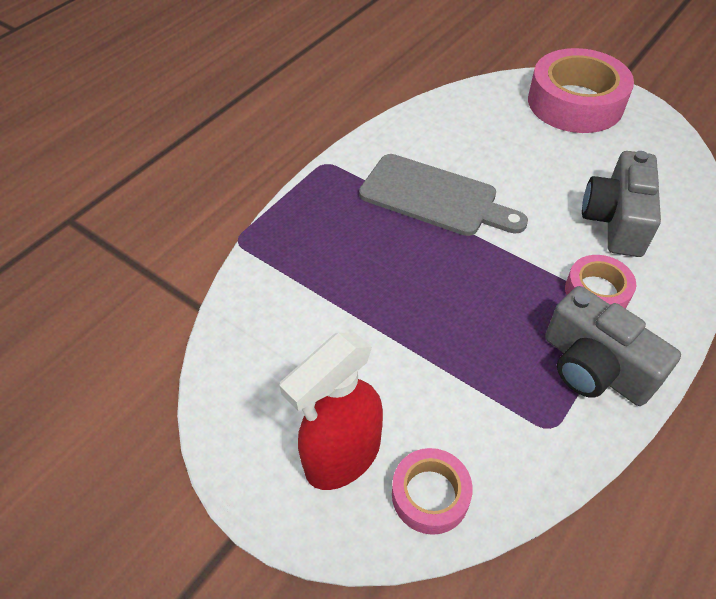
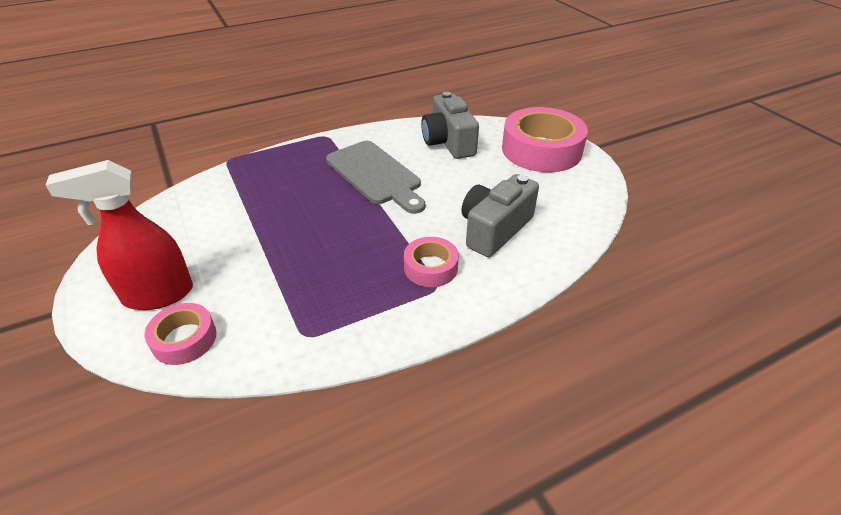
camera: 25 degrees right, 10 degrees down
grey camera [545,286,681,406] -> grey camera moved to [421,92,479,159]

